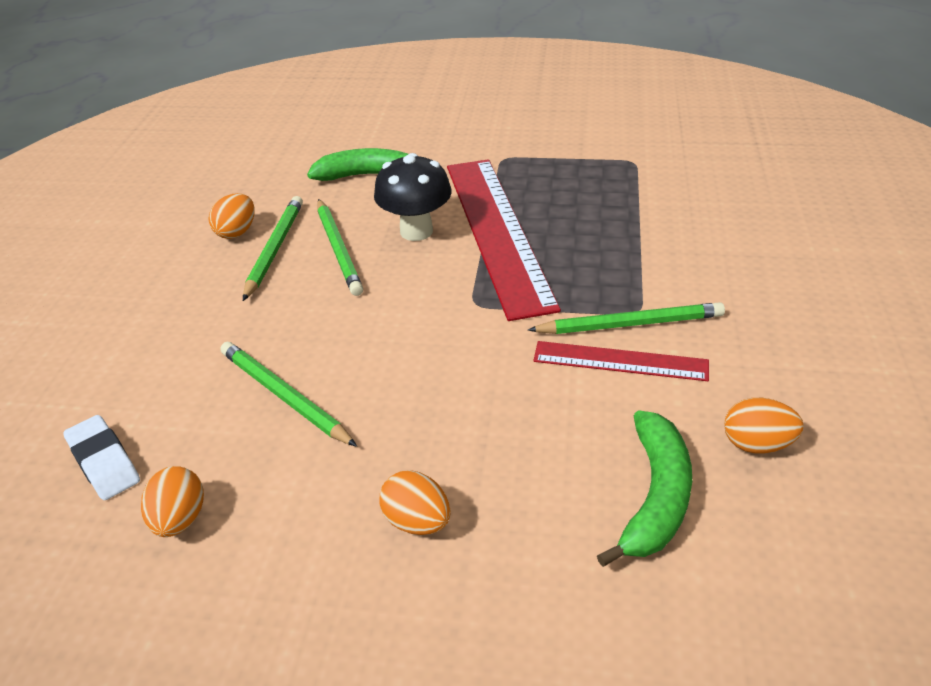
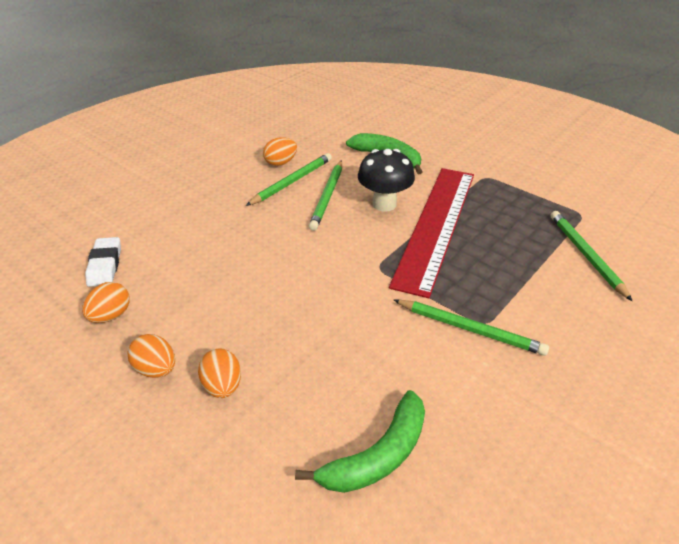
camera: 30 degrees right, 0 degrees up
green pencil [220,342,357,447] -> green pencil moved to [551,211,632,301]
red ruler [533,341,709,381] -> none
orange egg [724,398,803,454] -> orange egg moved to [128,334,175,378]

